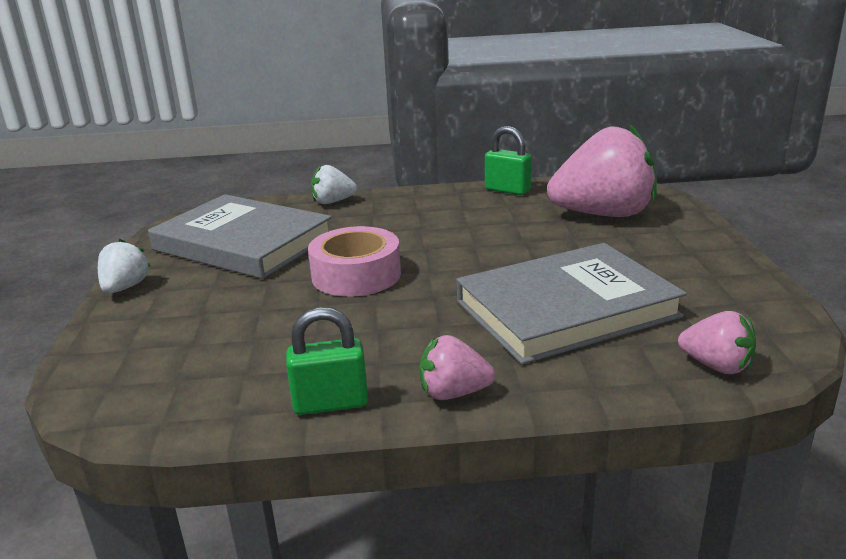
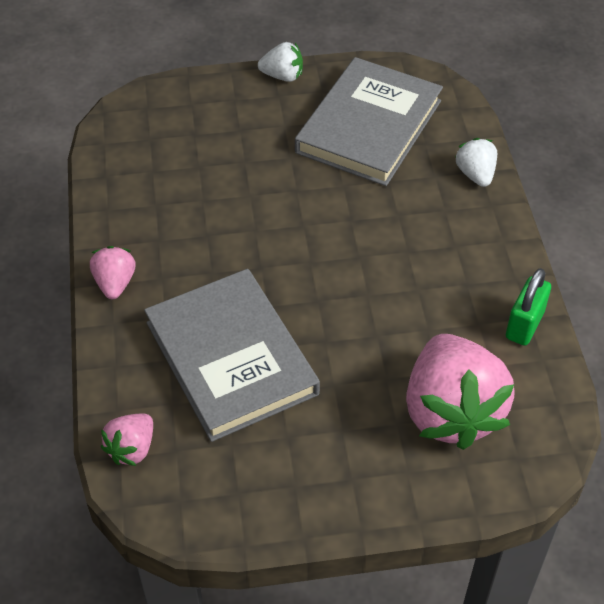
camera: 85 degrees right, 25 degrees up
green padlock [286,307,368,415] -> none
pink tape [308,226,401,297] -> none

